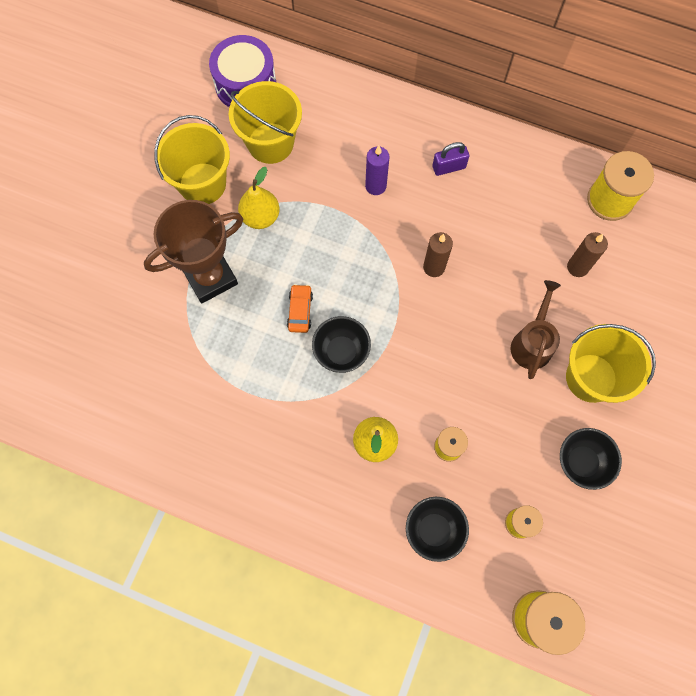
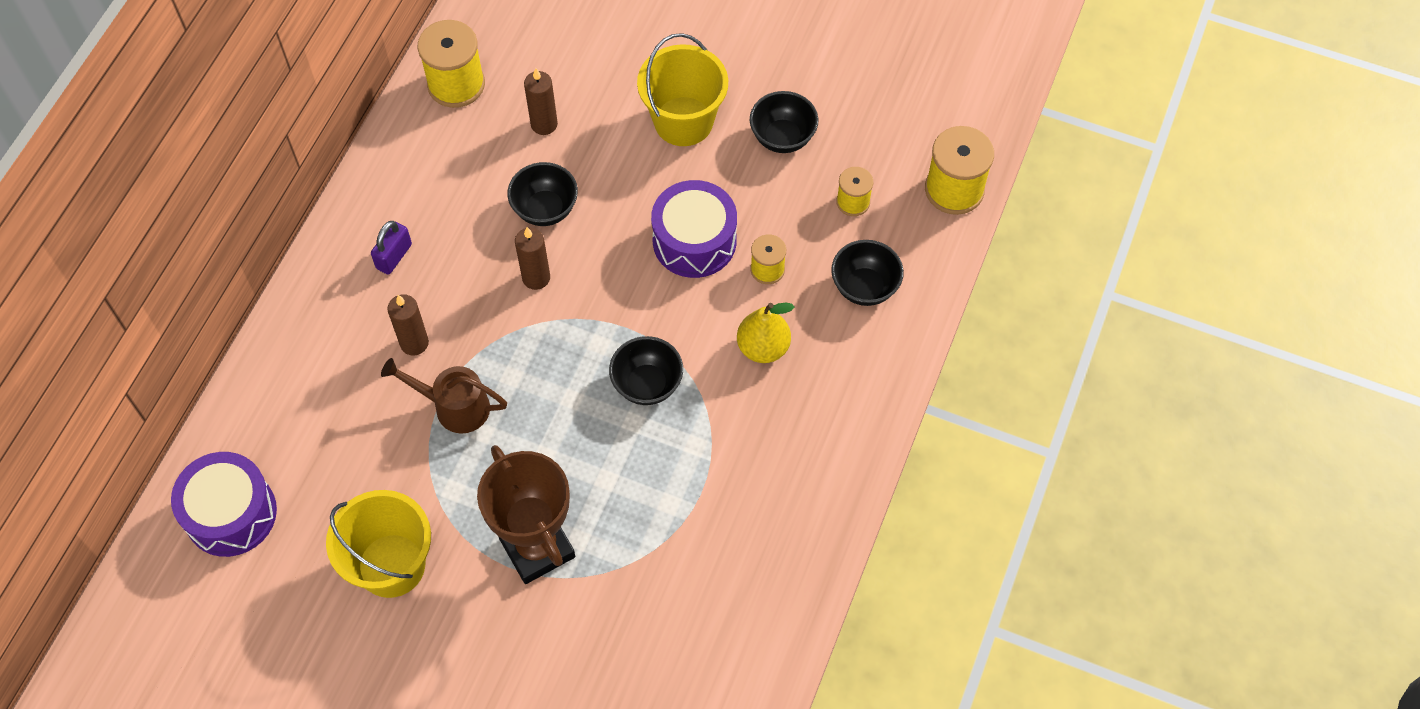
camera: 90 degrees left, 10 degrees down
yellow bucket [229,81,302,164] -> none
yellow pear [238,167,280,229] -> none
orange car [287,284,313,333] -> none
purple candle [365,146,389,195] -> brown candle [387,294,429,356]
purple padlock [432,142,469,176] -> purple padlock turned 45 degrees clockwise [371,221,412,275]
brown watering can [511,280,561,379] -> brown watering can moved to [381,358,507,434]
none -> black bowl [507,162,578,226]
none -> purple drum [651,180,737,278]

